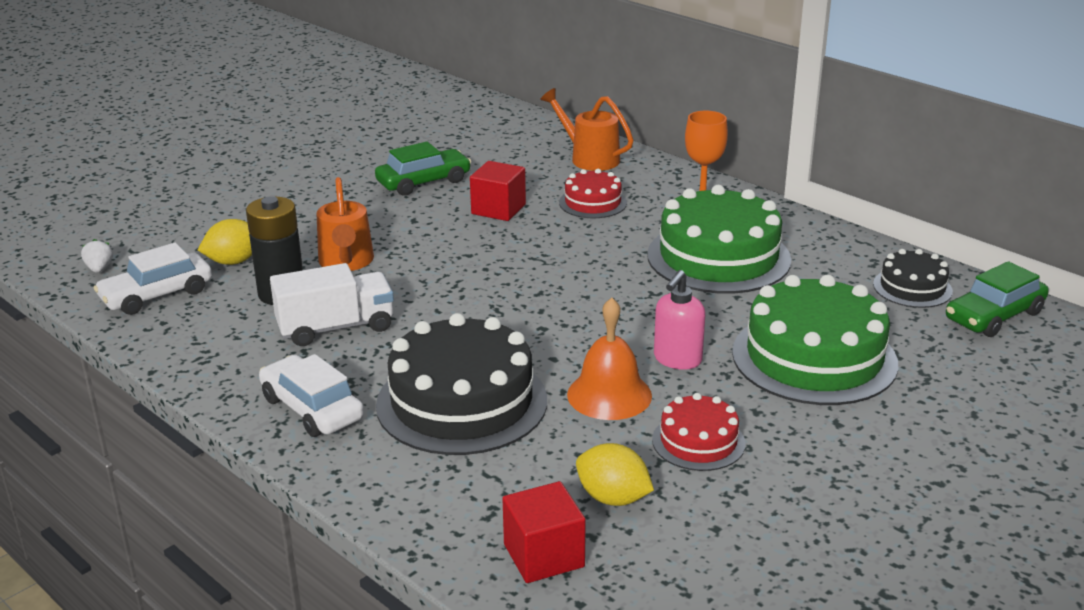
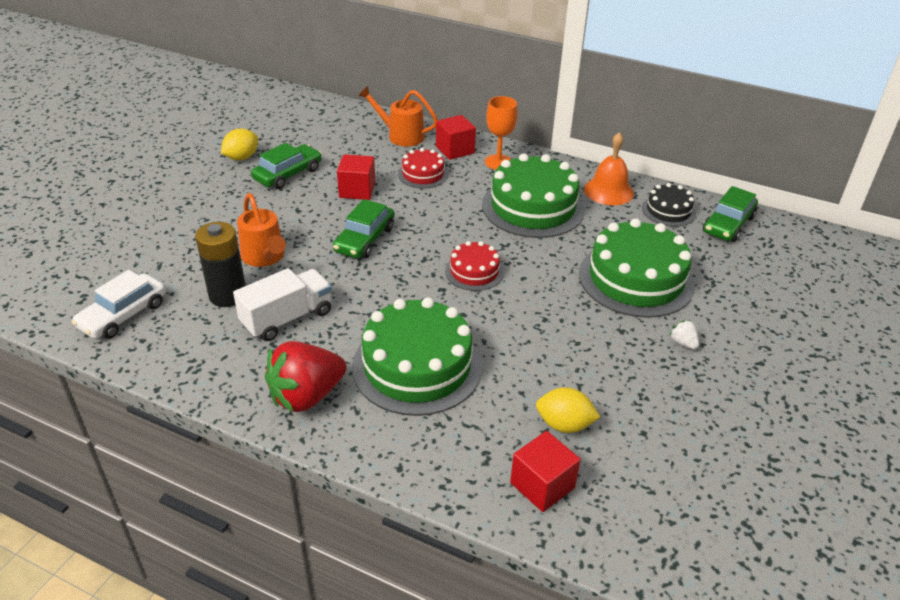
camera: 20 degrees left, 10 degrees up
white strawberry [81,239,113,273] -> white strawberry moved to [670,320,699,349]
yellow lemon [198,219,252,265] -> yellow lemon moved to [221,129,258,160]
white car [259,354,364,437] -> red strawberry [265,341,347,412]
black cake [376,313,547,455] -> green cake [352,297,482,416]
orange bell [567,297,652,420] -> orange bell moved to [584,132,634,205]
red cake [652,393,745,471] -> red cake moved to [445,241,504,291]
pink soap dispenser [654,270,705,370] -> none
none -> green car [333,199,394,258]
none -> red cube [436,115,476,160]

